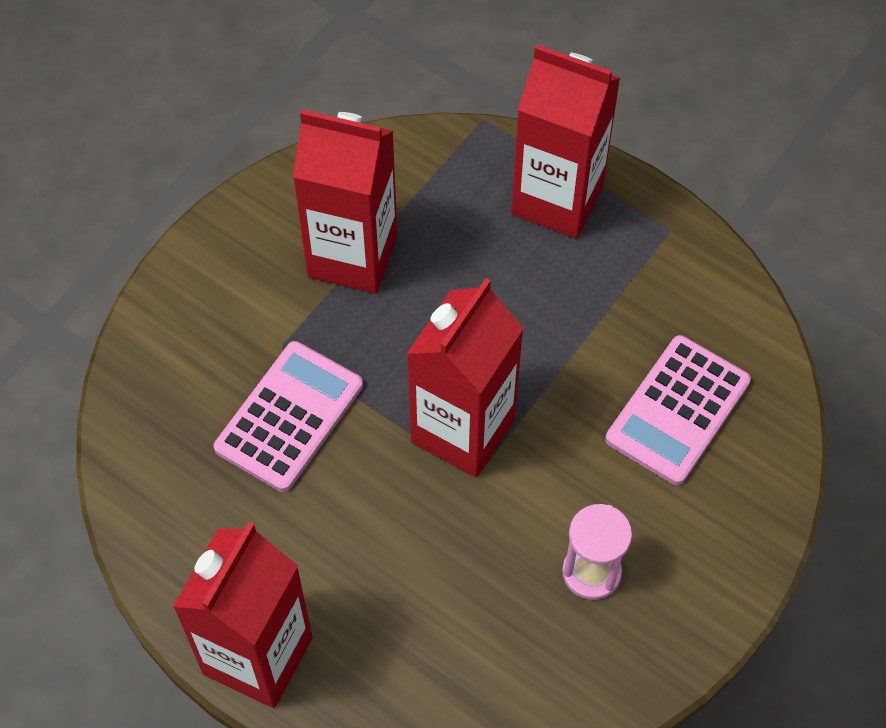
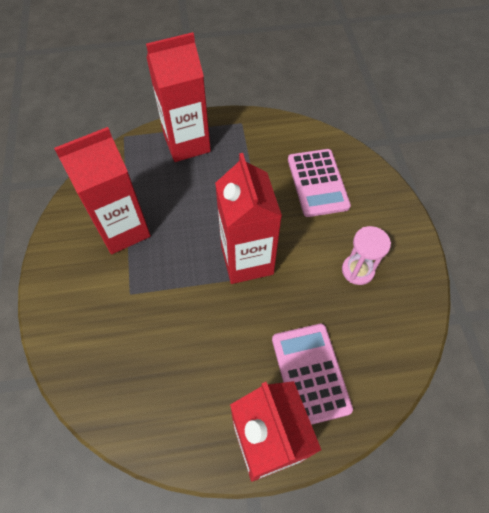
camera: 45 degrees left, 0 degrees up
pink calculator [214,341,363,492] -> pink calculator moved to [272,324,353,425]

